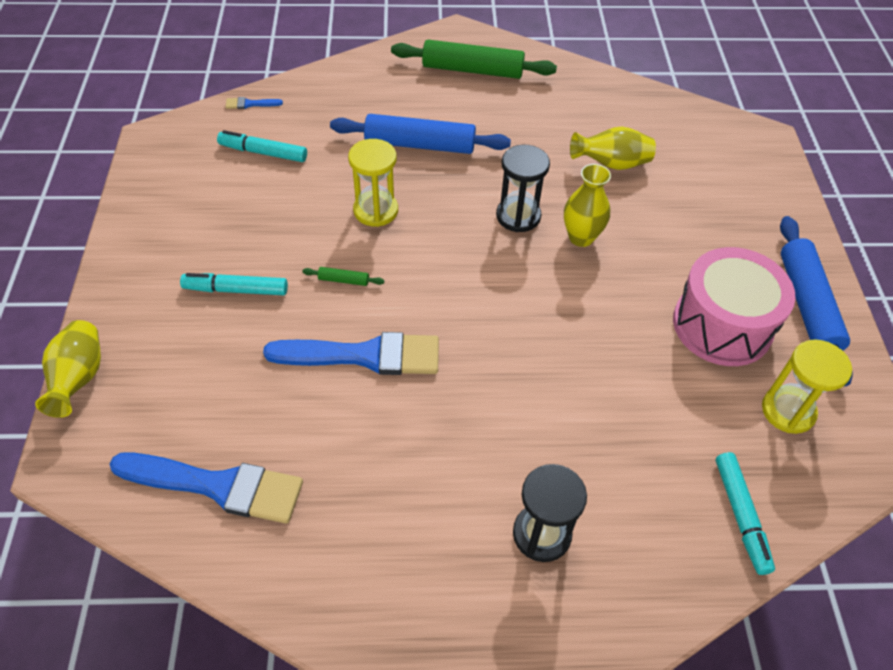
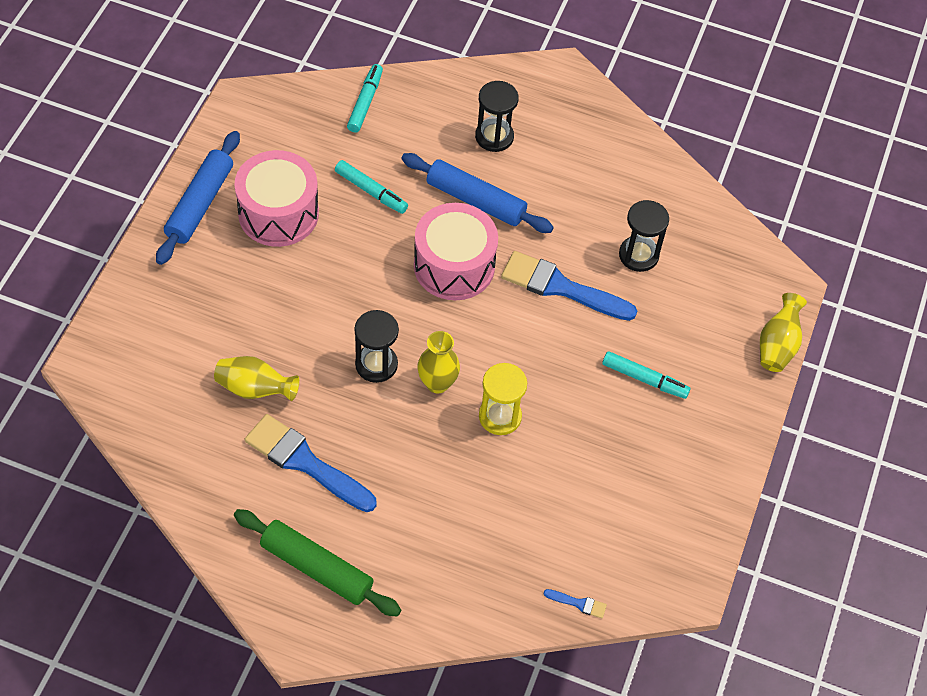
camera: 160 degrees left, 5 degrees up
blue brush [110,452,303,524] -> blue brush moved to [245,414,377,512]
turquoise marker [217,130,307,162] -> turquoise marker moved to [335,160,408,214]
green rolling pin [302,267,384,286] -> none
blue rolling pin [330,114,511,154] -> blue rolling pin moved to [401,153,554,233]
yellow vase [564,164,611,247] -> yellow vase moved to [418,331,460,393]
yellow hourglass [762,340,852,434] -> none
none -> pink drum [414,203,498,300]
none -> black hourglass [619,200,669,272]

